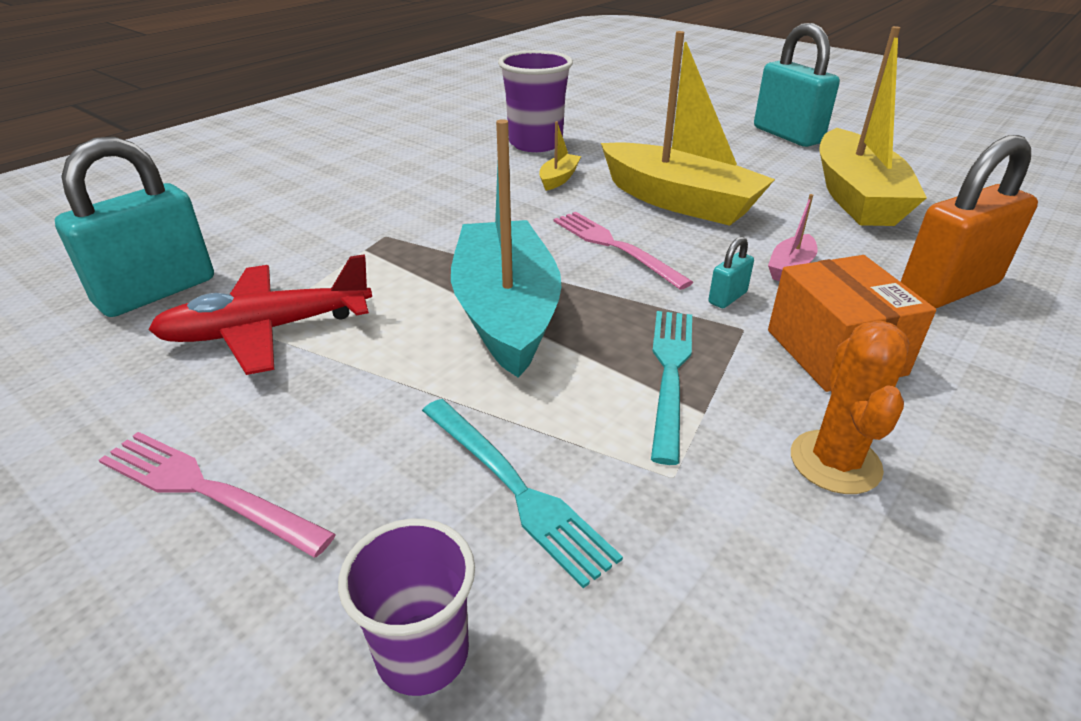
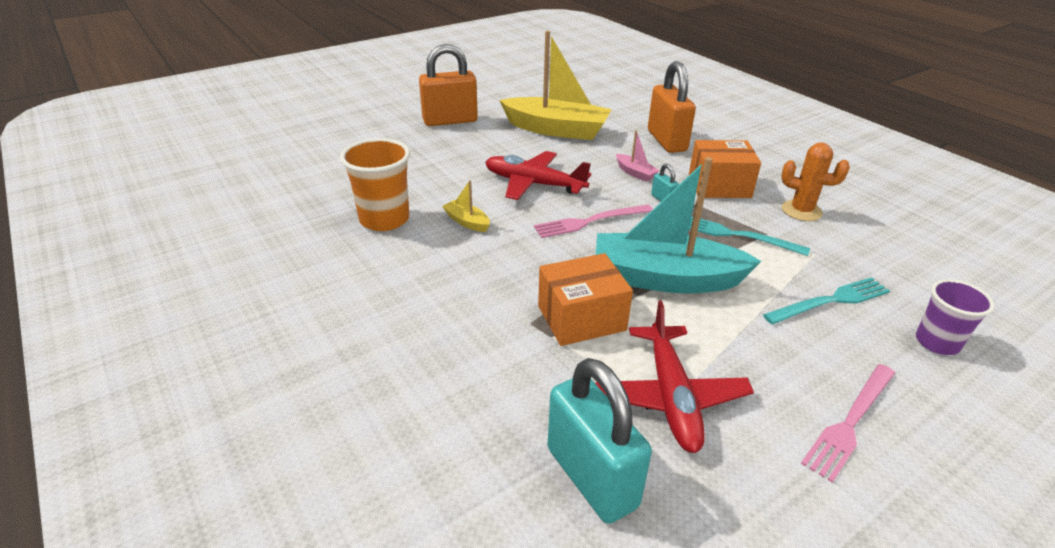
camera: 75 degrees left, 0 degrees up
purple cup [498,50,573,152] -> orange cup [340,138,410,231]
yellow boat [601,31,775,226] -> red plane [485,151,591,200]
turquoise padlock [754,23,840,147] -> orange padlock [419,44,478,126]
none -> orange box [538,253,633,346]

